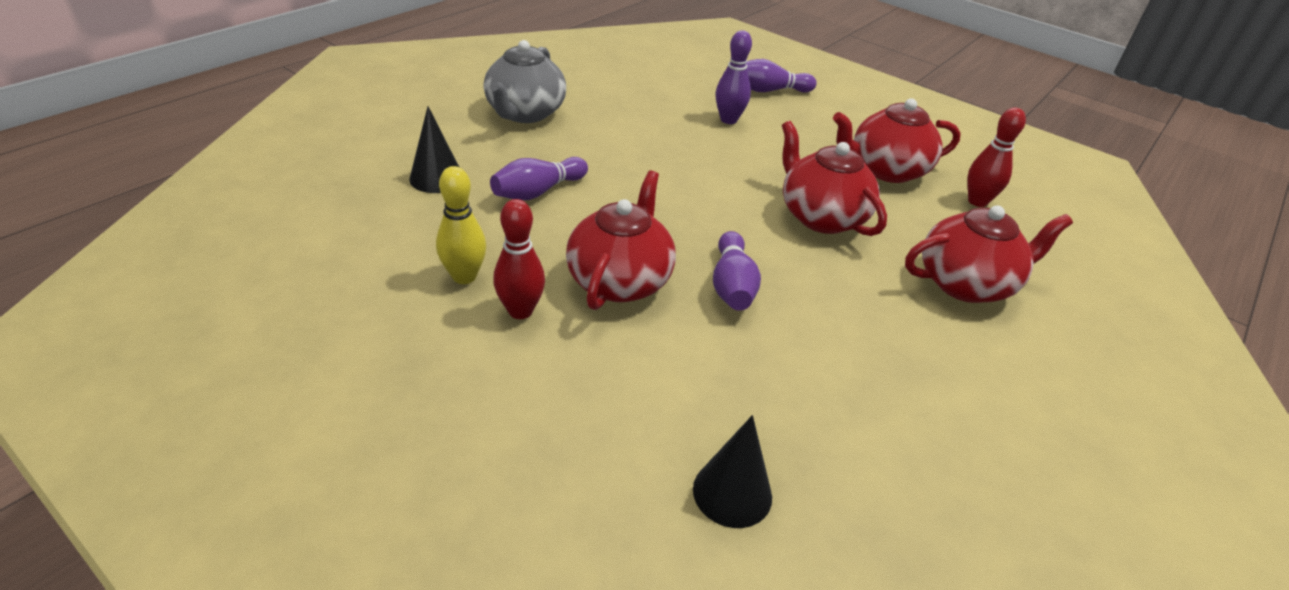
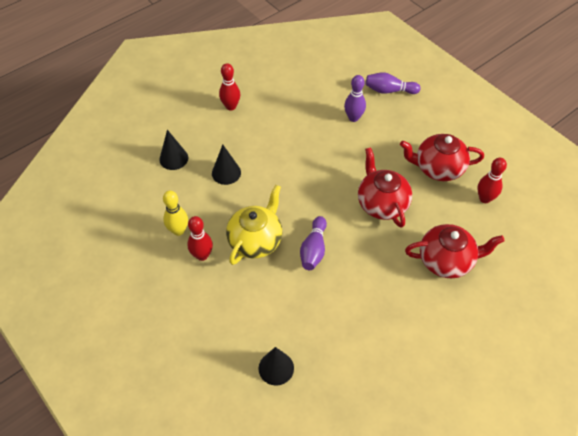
camera: 15 degrees right, 15 degrees up
grey teapot [484,40,566,123] -> red bowling pin [219,63,240,110]
purple bowling pin [490,157,588,200] -> black cone [212,145,241,185]
red teapot [566,170,676,310] -> yellow teapot [226,185,282,265]

